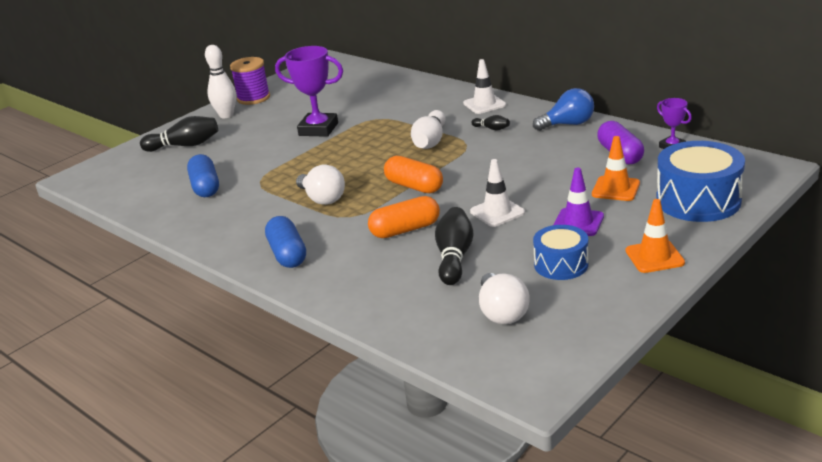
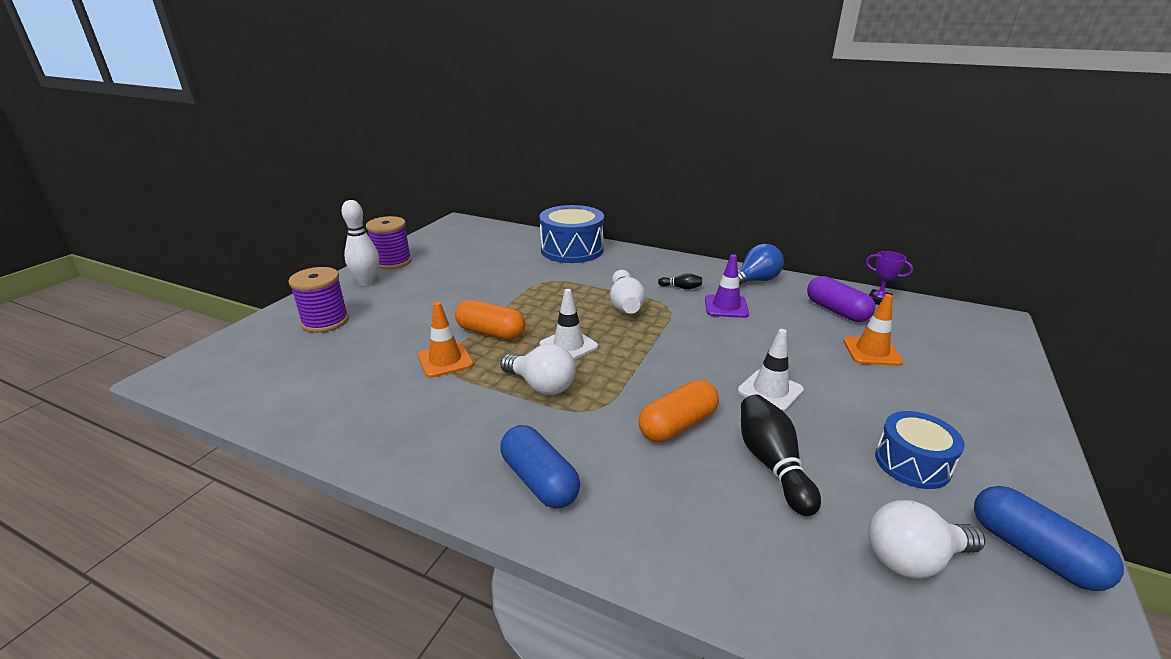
camera: 20 degrees left, 0 degrees up
black bowling pin [140,116,218,152] -> purple spool [288,267,349,333]
blue capsule [187,154,219,197] -> blue capsule moved to [974,486,1124,591]
purple trophy [275,46,343,137] -> none
orange capsule [384,156,443,193] -> orange capsule moved to [455,300,525,340]
white traffic cone [463,59,506,114] -> white traffic cone moved to [540,289,598,360]
white light bulb [479,273,530,324] -> white light bulb turned 105 degrees clockwise [868,500,985,579]
purple traffic cone [553,168,604,236] -> purple traffic cone moved to [705,254,749,318]
orange traffic cone [626,199,685,273] -> orange traffic cone moved to [418,302,474,378]
blue drum [656,141,745,222] -> blue drum moved to [539,205,604,263]

